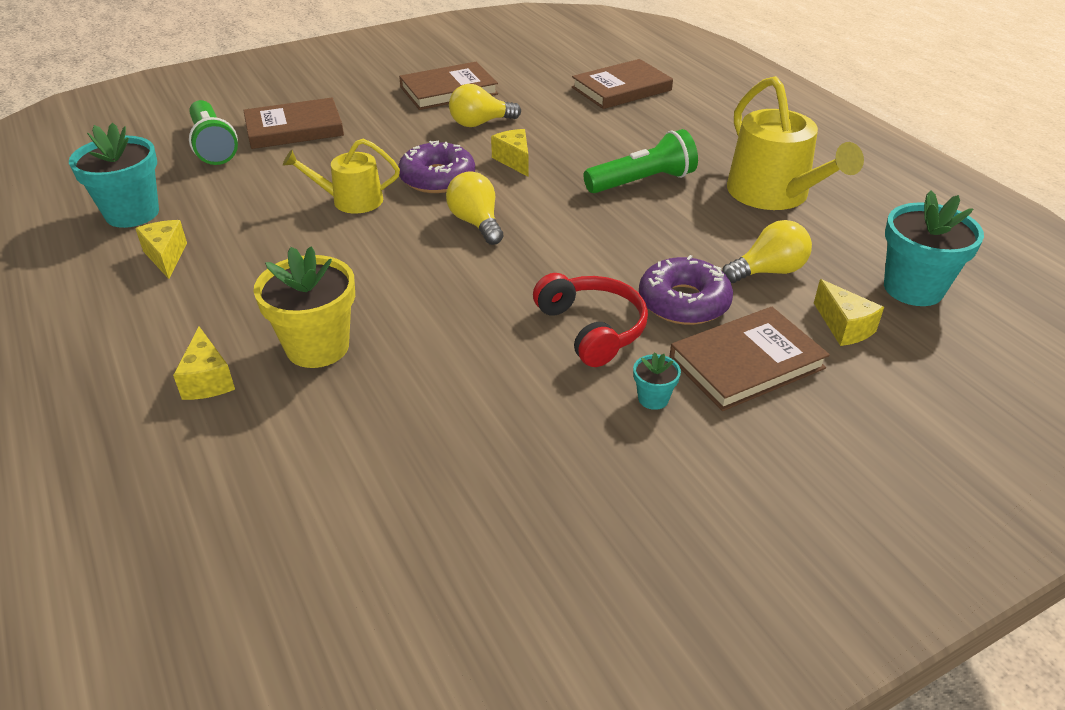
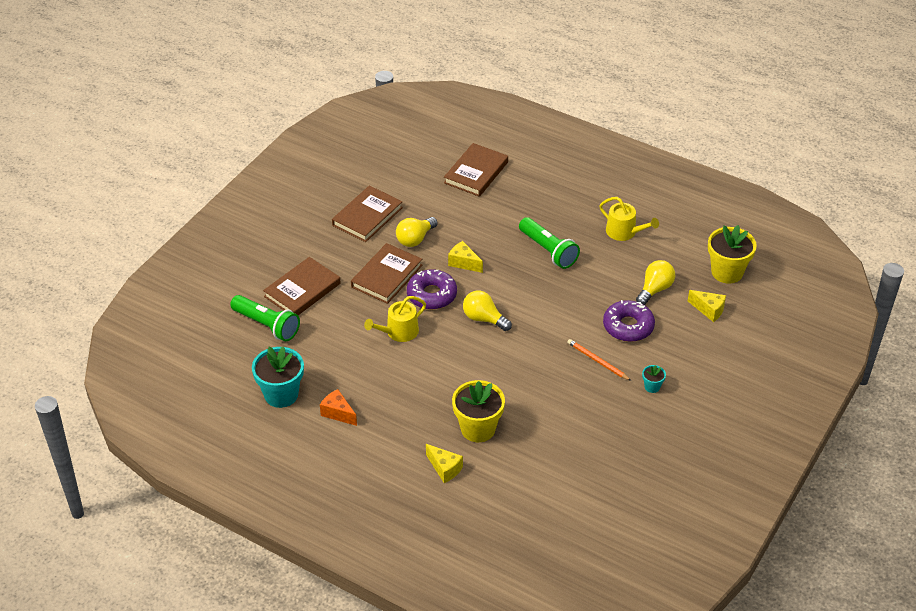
camera: 30 degrees left, 5 degrees up
yellow cheese [135,220,187,279] -> orange cheese [320,389,357,426]
red headphones [533,273,648,367] -> orange pencil [567,339,631,381]
green flashlight [584,129,698,193] -> green flashlight turned 105 degrees clockwise [519,217,580,269]
brown book [669,307,830,411] -> brown book moved to [351,243,422,304]
yellow watering can [727,76,864,210] -> yellow watering can [599,197,659,241], size x0.60
turquoise flower pot [884,190,984,306] -> yellow flower pot [708,225,757,284]

